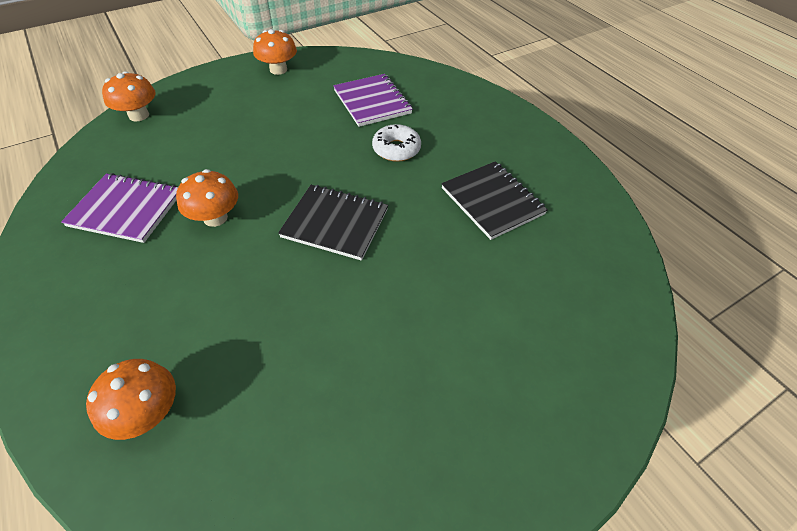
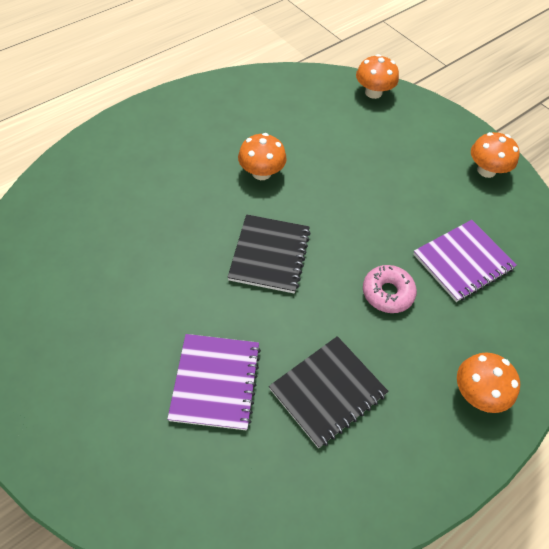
camera: 80 degrees right, 5 degrees up
purple notebook [61,173,178,243] -> purple notebook moved to [167,334,261,430]
orange mushroom [86,359,176,440] -> orange mushroom moved to [457,353,520,413]
white donut [372,124,421,162] -> pink donut [363,265,417,313]

